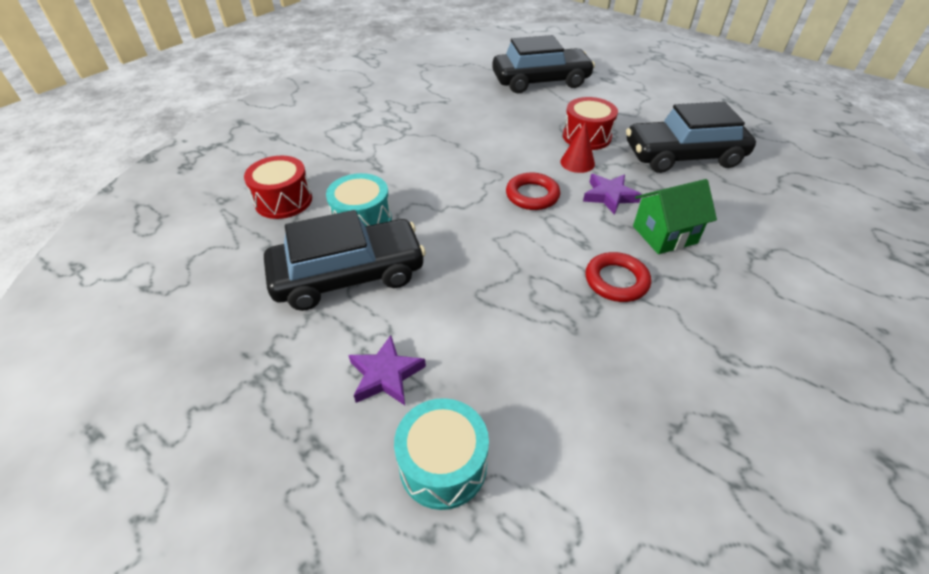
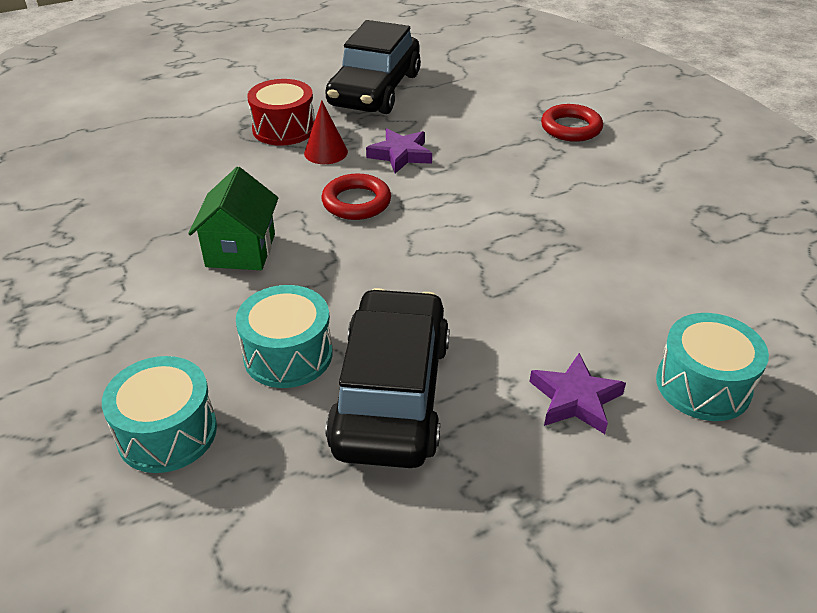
camera: 65 degrees left, 5 degrees down
red drum [244,156,312,219] -> turquoise drum [102,356,217,473]
black car [492,35,595,93] -> none
red ring [585,252,651,302] -> red ring moved to [541,104,603,142]
green house [633,179,717,254] -> green house moved to [188,167,279,270]

